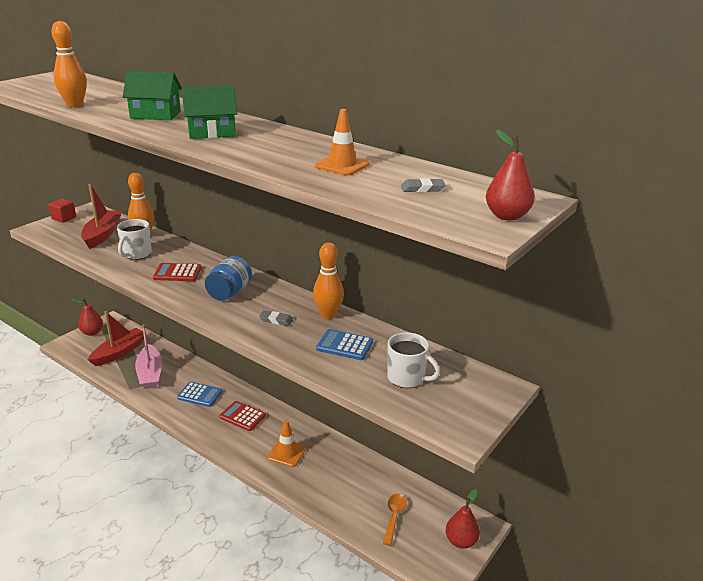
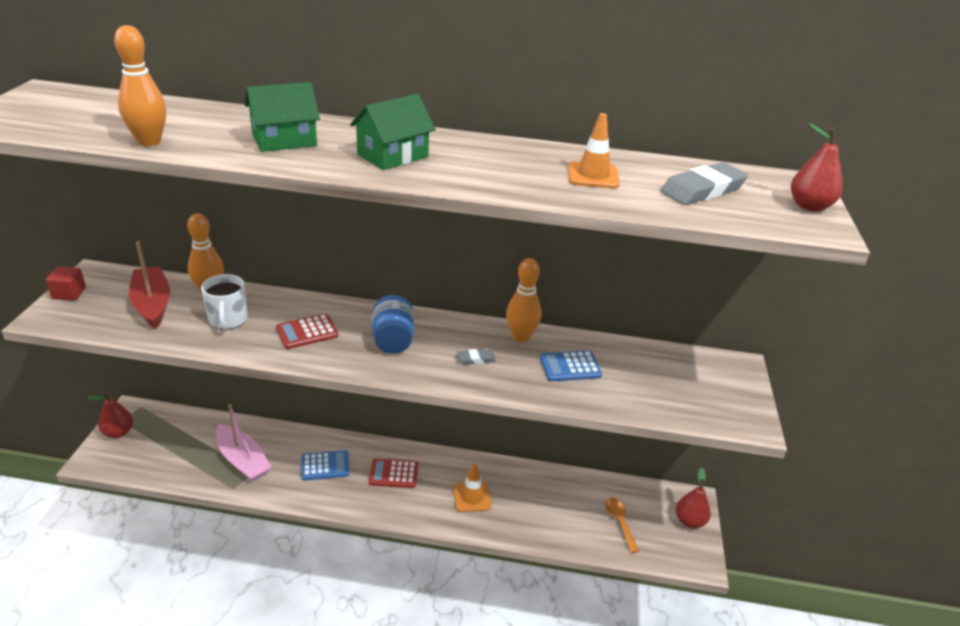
camera: 30 degrees left, 5 degrees up
red boat [88,311,147,366] -> none
white mug [387,332,440,388] -> none
grey eraser [401,178,445,192] -> grey eraser [661,162,748,205], size x1.95

